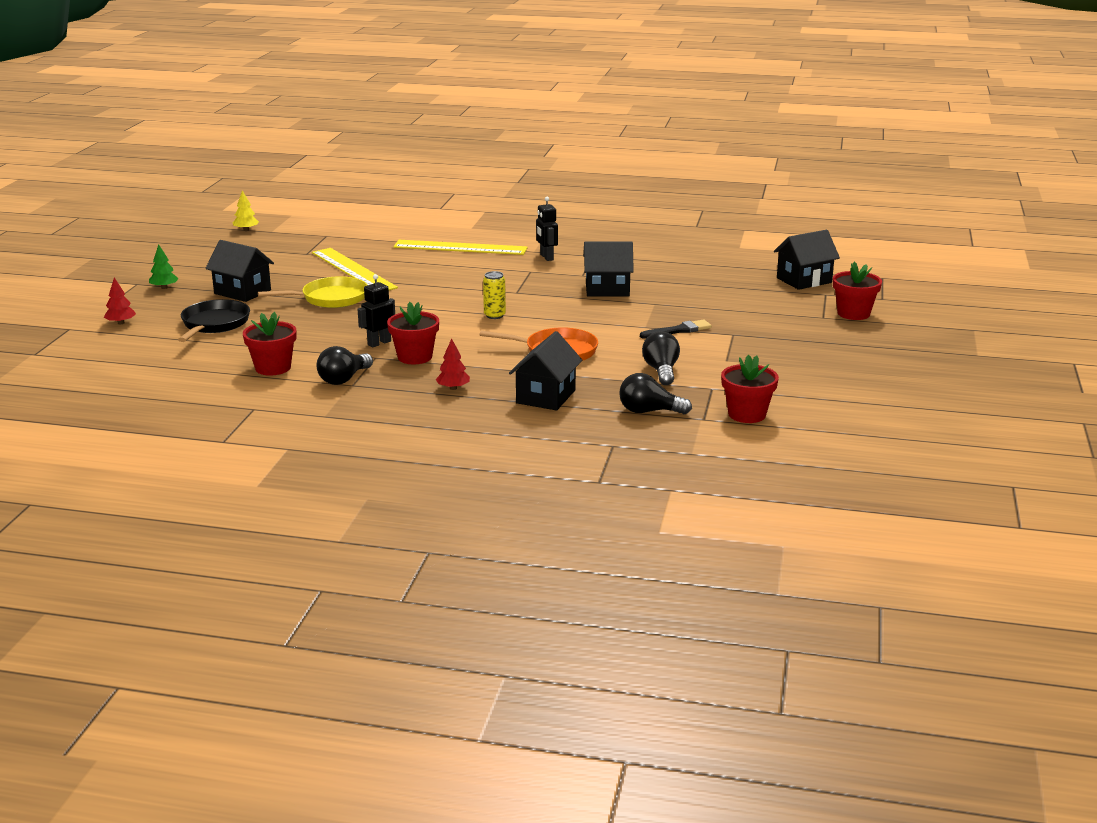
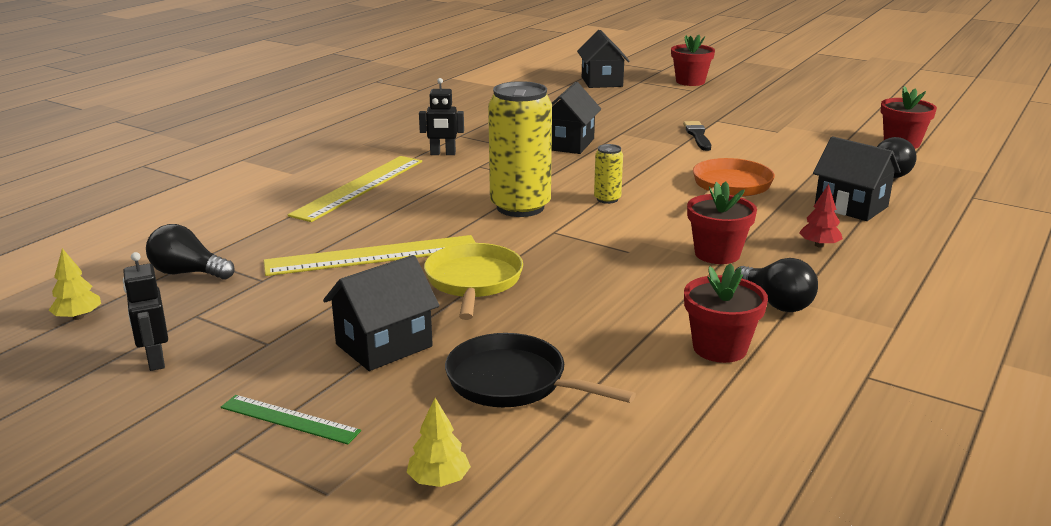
camera: 70 degrees left, 0 degrees up
red tree [104,277,136,324] -> yellow tree [407,398,471,487]
green tree [149,244,179,289] -> green ruler [221,395,361,444]
black robot [358,274,395,348] -> black robot moved to [123,252,168,371]
black light bulb [642,331,680,385] -> black light bulb moved to [146,224,235,280]
none -> yellow can [488,81,552,217]

